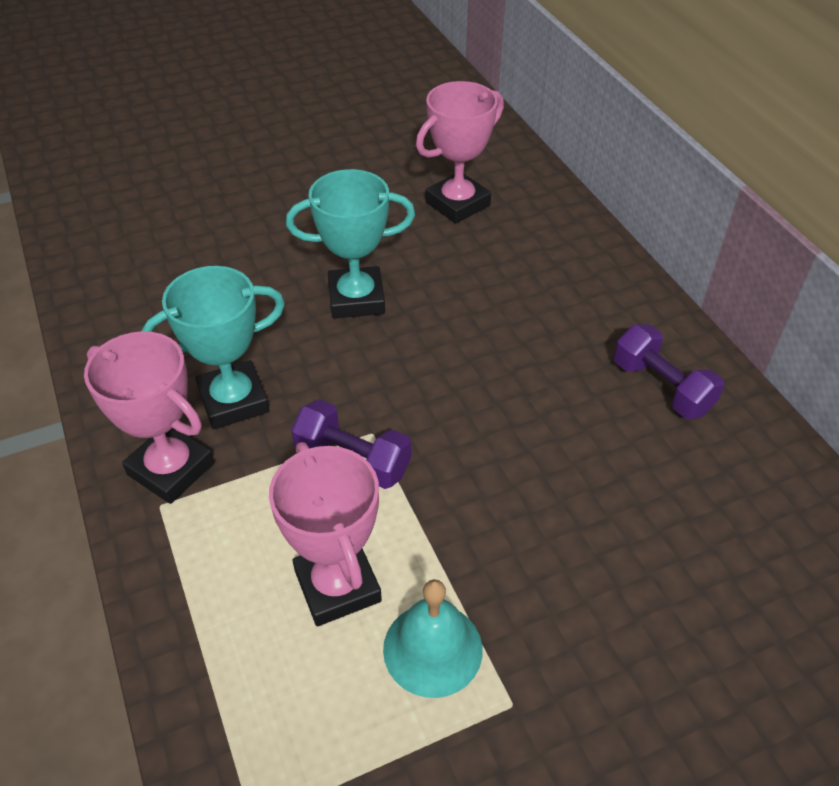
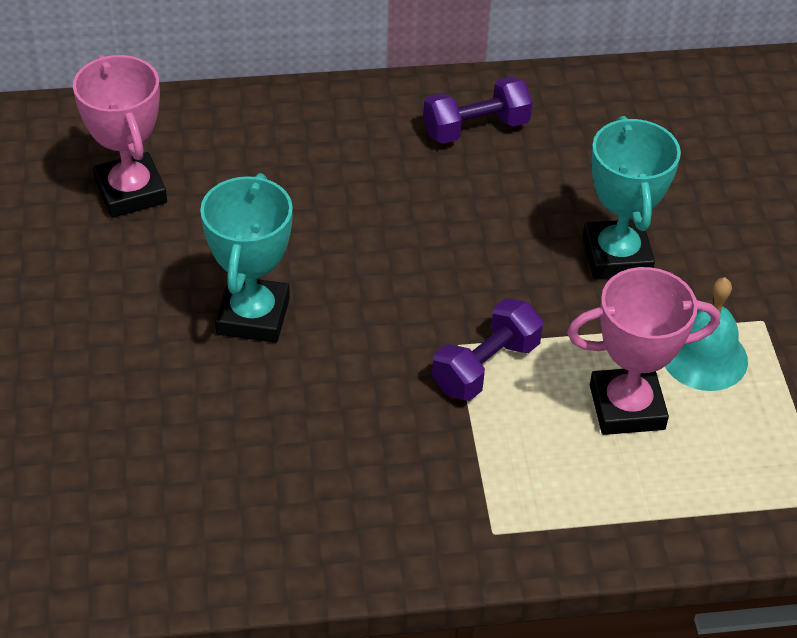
camera: 75 degrees left, 0 degrees up
pink trophy [84,331,214,504] -> none
turquoise trophy [141,266,285,429] -> turquoise trophy moved to [582,116,681,279]

